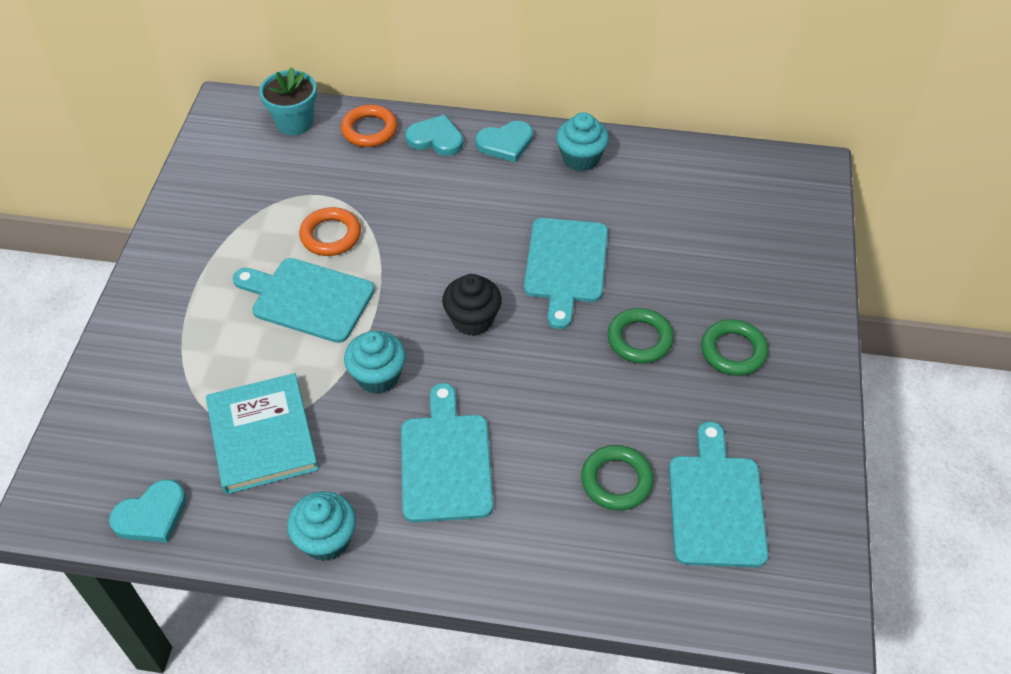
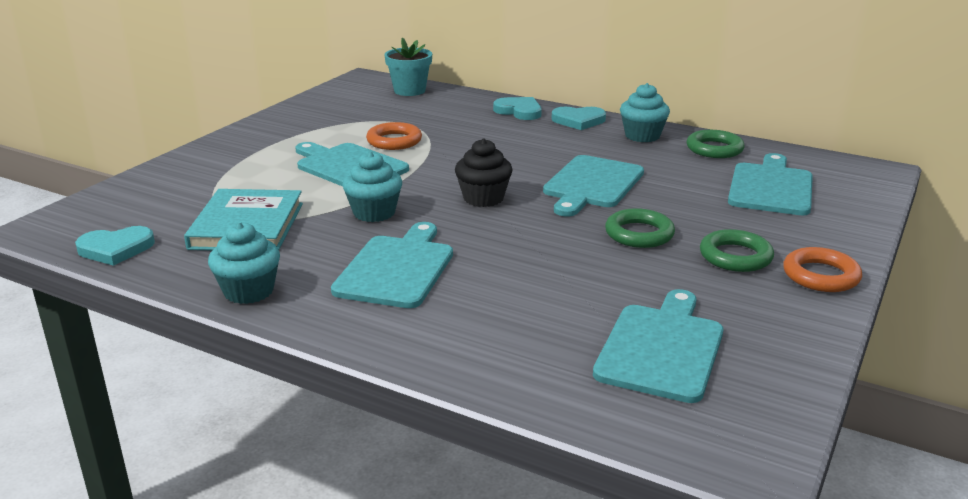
camera: 20 degrees right, 25 degrees down
orange ring [341,105,398,147] -> orange ring moved to [783,247,862,292]
green ring [581,445,654,511] -> green ring moved to [687,130,745,158]
none -> turquoise cutting board [728,153,813,216]

